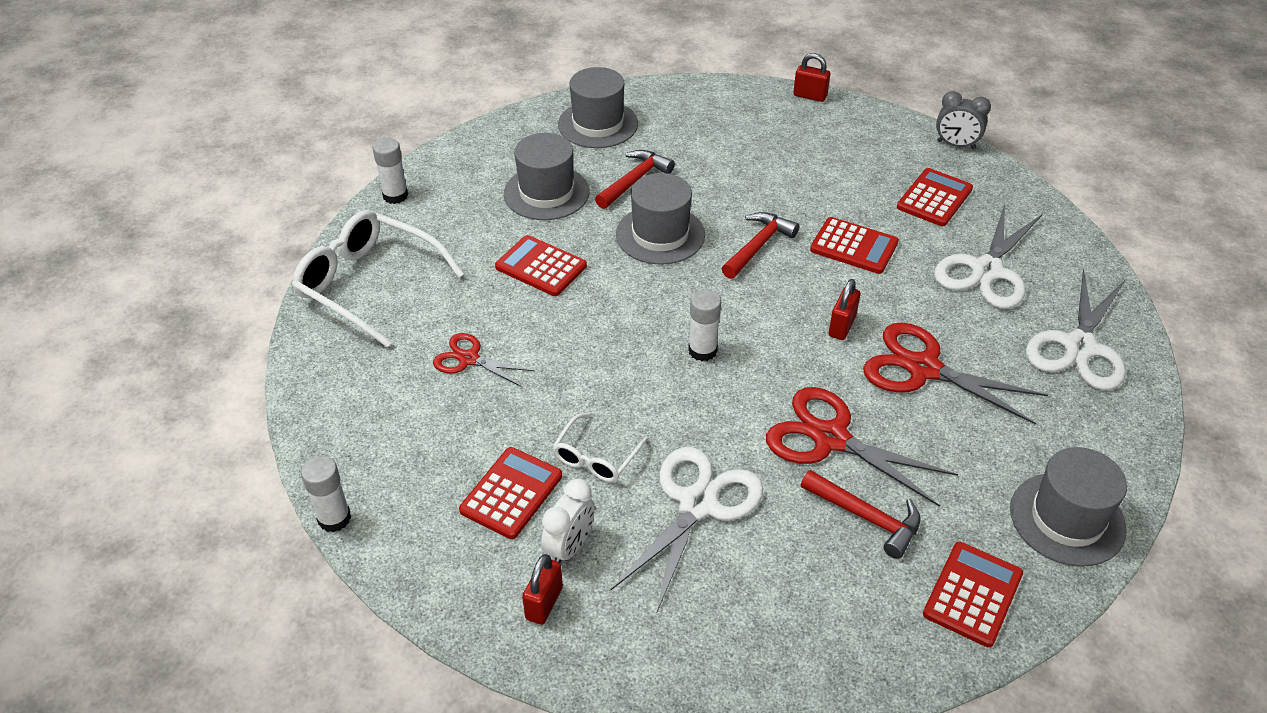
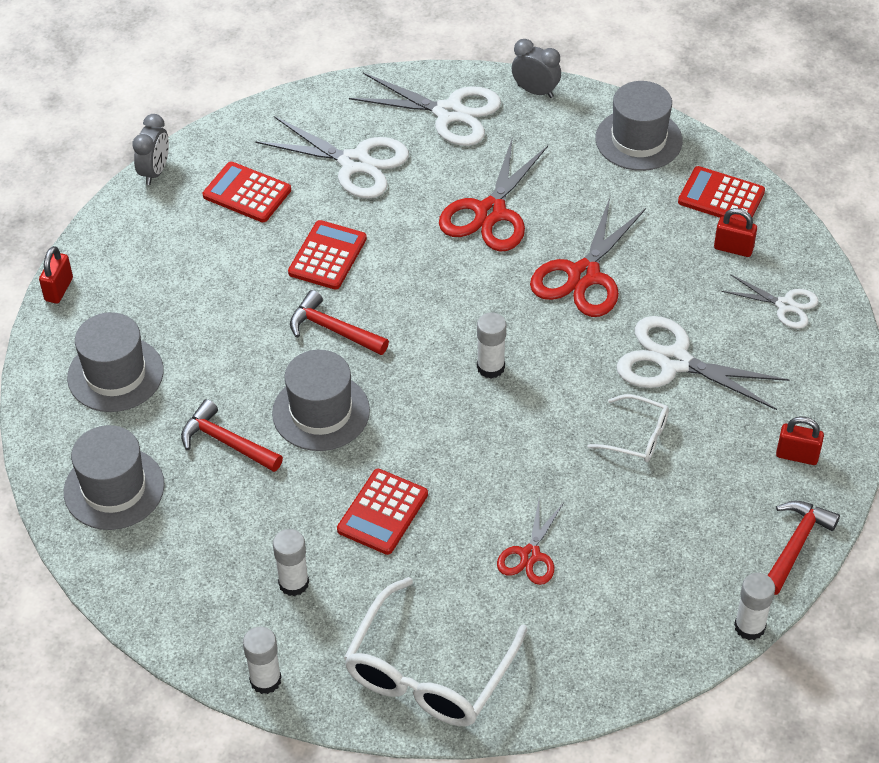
camera: 95 degrees left, 5 degrees up
red calculator [459,447,562,539] -> none
grey hat [504,133,590,220] -> grey hat moved to [67,312,164,412]
white clock [541,479,595,563] -> none
red hammer [801,470,921,559] -> red hammer moved to [767,501,840,595]
red padlock [829,279,860,340] -> red padlock moved to [714,208,757,257]
none -> white glue stick [273,529,309,596]
none -> grey clock [512,39,561,98]
none -> white scissors [722,274,819,329]

